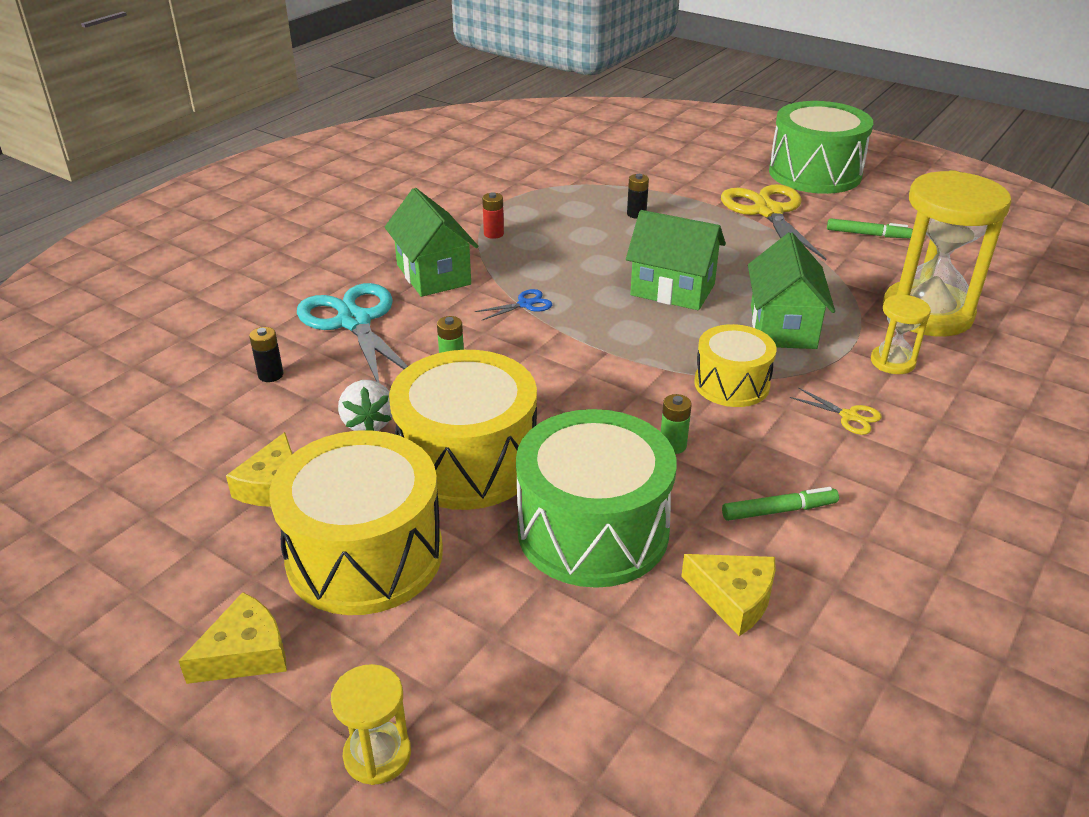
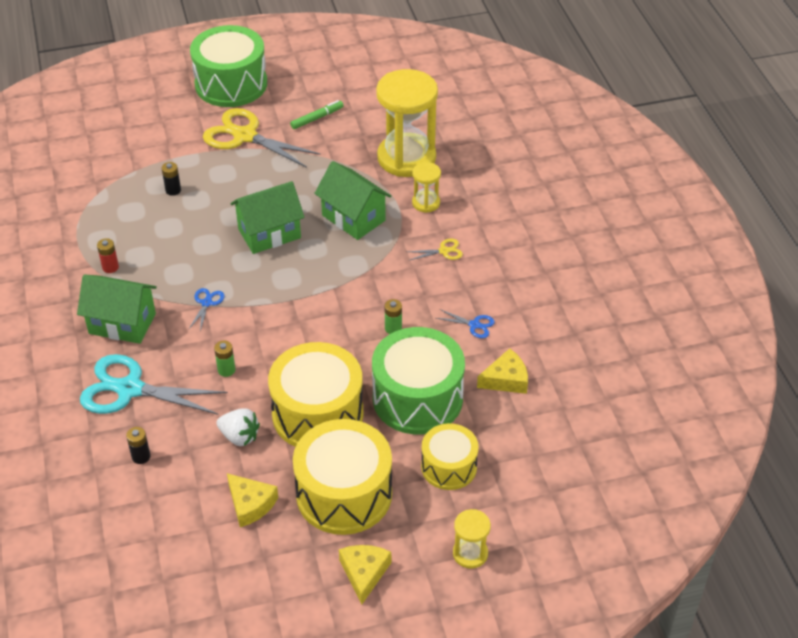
camera: 50 degrees left, 10 degrees up
yellow drum [694,324,776,407] -> yellow drum moved to [421,423,479,490]
green marker [722,487,839,521] -> blue scissors [436,309,495,338]

